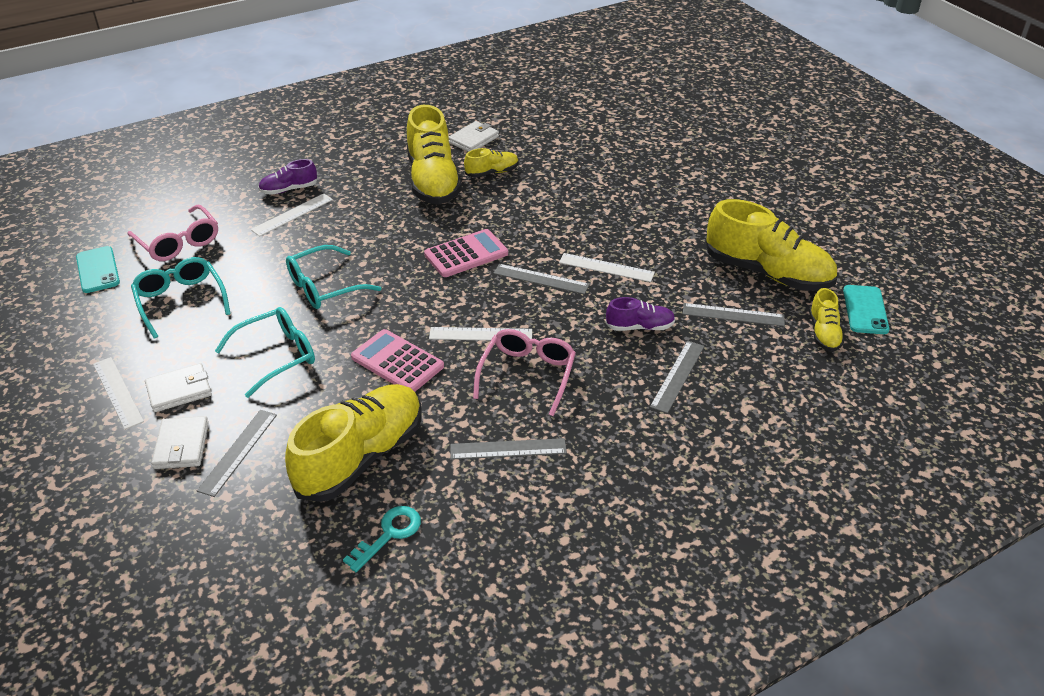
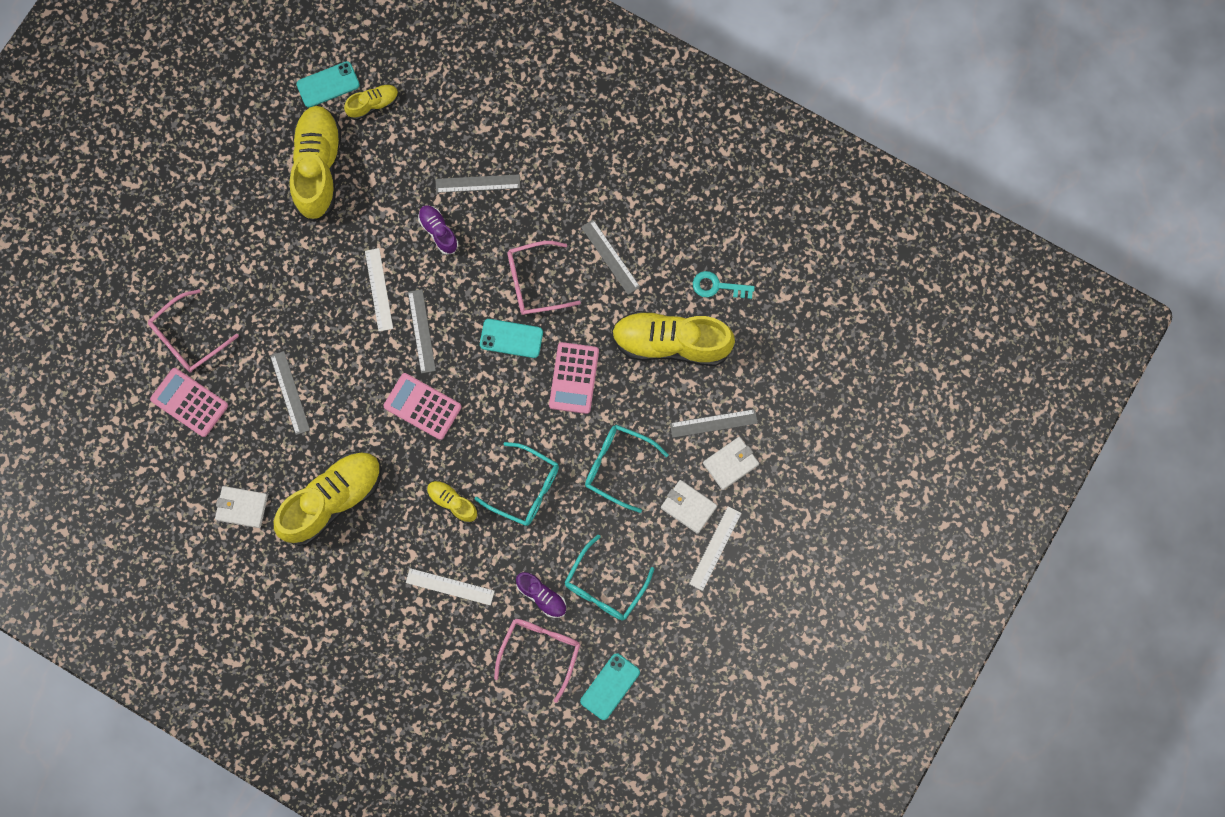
camera: 120 degrees left, 35 degrees up
purple shoe [258,159,318,195] -> purple shoe moved to [516,572,566,618]
white ruler [429,327,532,341] -> turquoise phone [480,319,543,358]
yellow shoe [464,148,519,178] -> yellow shoe moved to [427,481,478,524]
grey ruler [683,303,785,326] -> grey ruler moved to [270,351,310,435]
none -> pink glasses [148,289,239,372]
none -> pink calculator [150,368,228,437]

